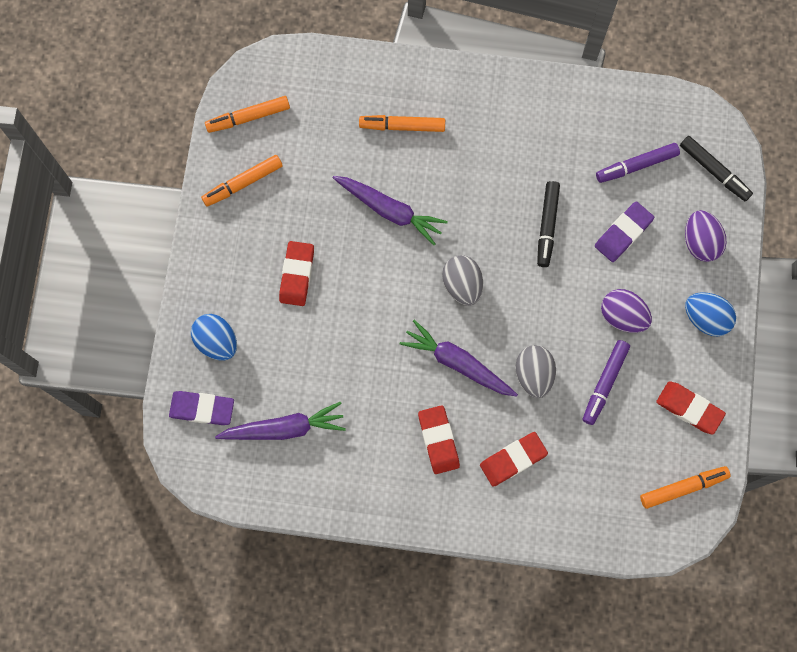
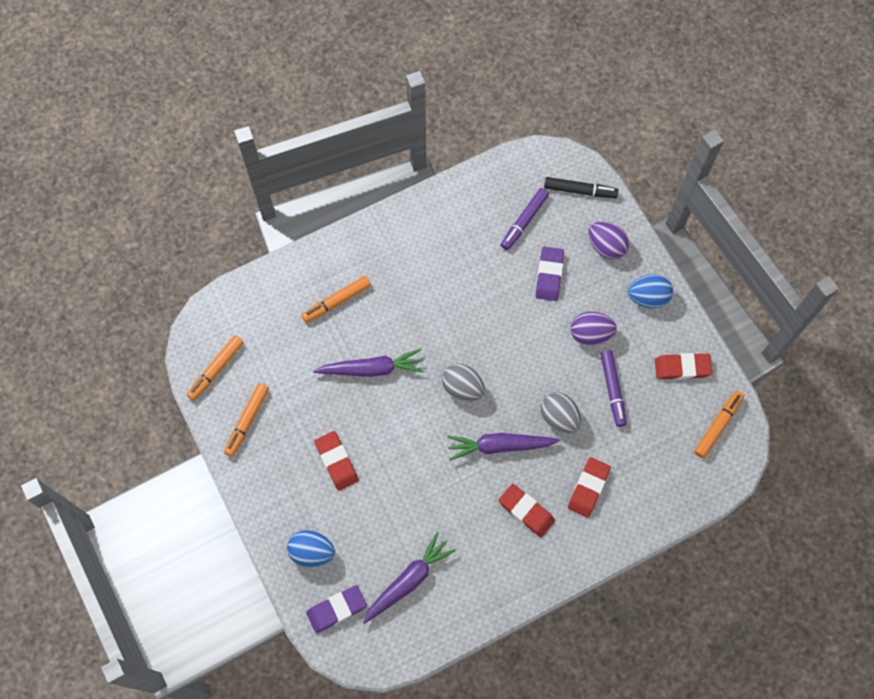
camera: 35 degrees left, 5 degrees down
black marker [537,181,560,267] -> none

